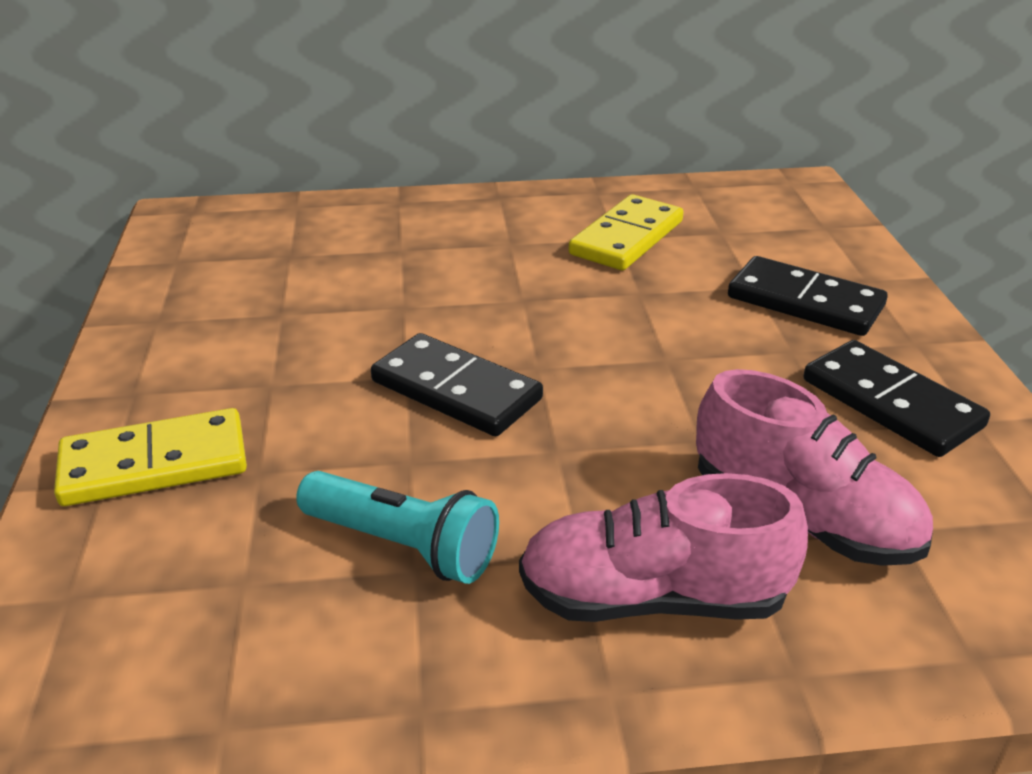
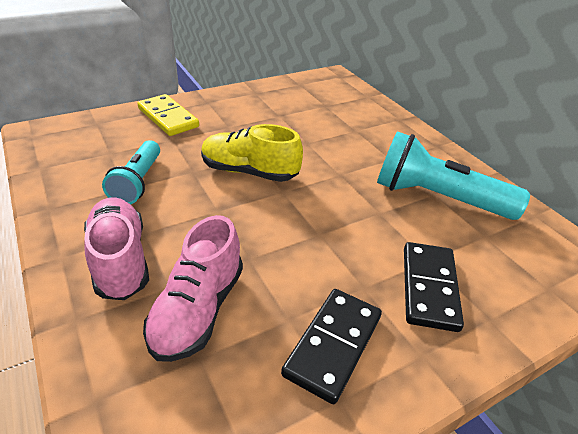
camera: 65 degrees right, 5 degrees up
black domino [371,333,543,436] -> yellow shoe [201,124,303,182]
yellow domino [569,194,683,270] -> turquoise flashlight [377,131,530,220]

